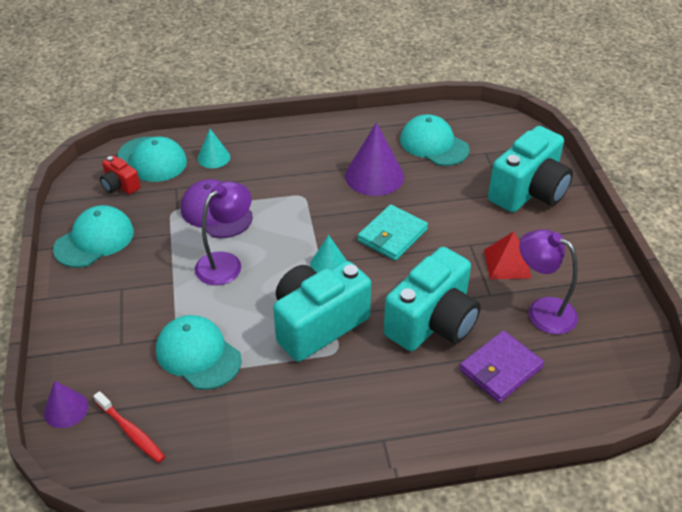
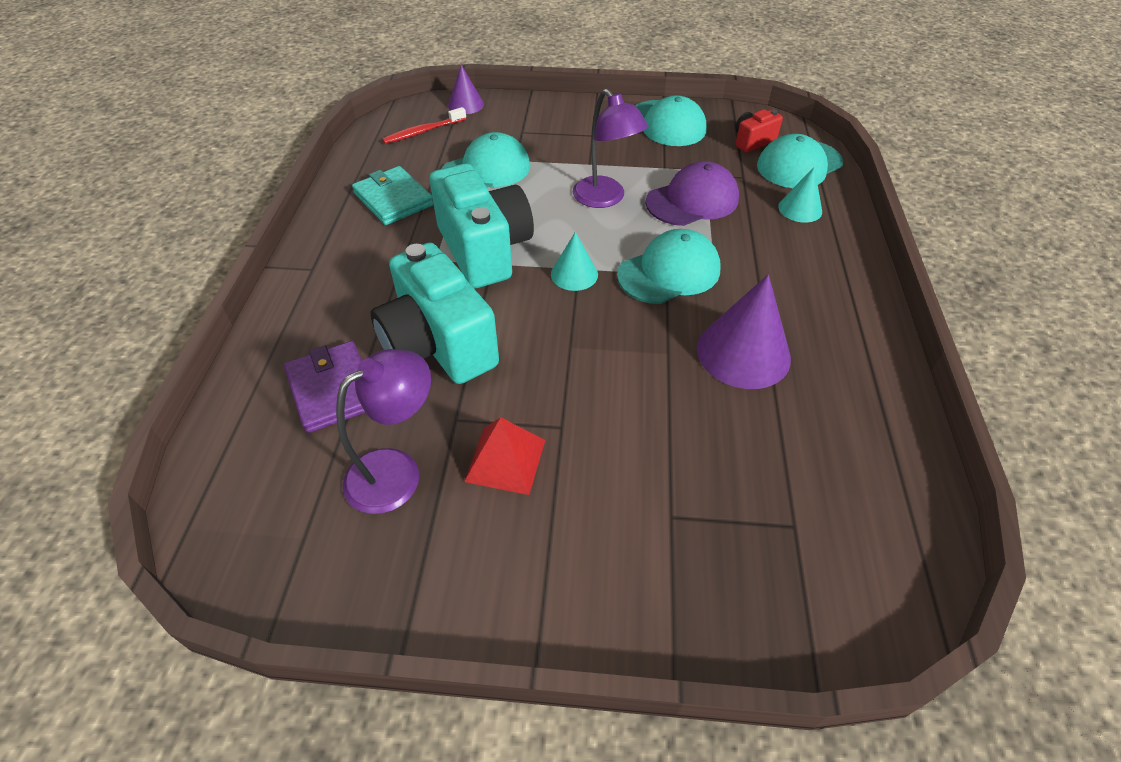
camera: 105 degrees right, 5 degrees up
turquoise wallet [358,204,428,261] -> turquoise wallet moved to [352,166,434,225]
turquoise cap [400,114,469,166] -> turquoise cap moved to [617,229,721,304]
turquoise camera [488,126,573,212] -> none

